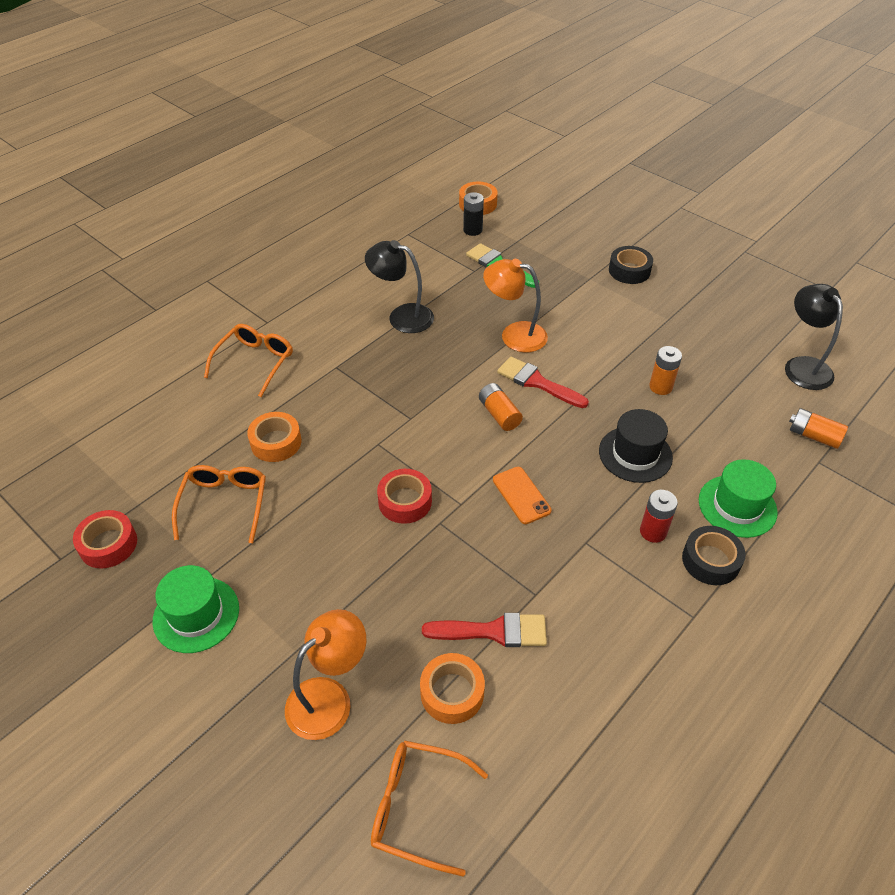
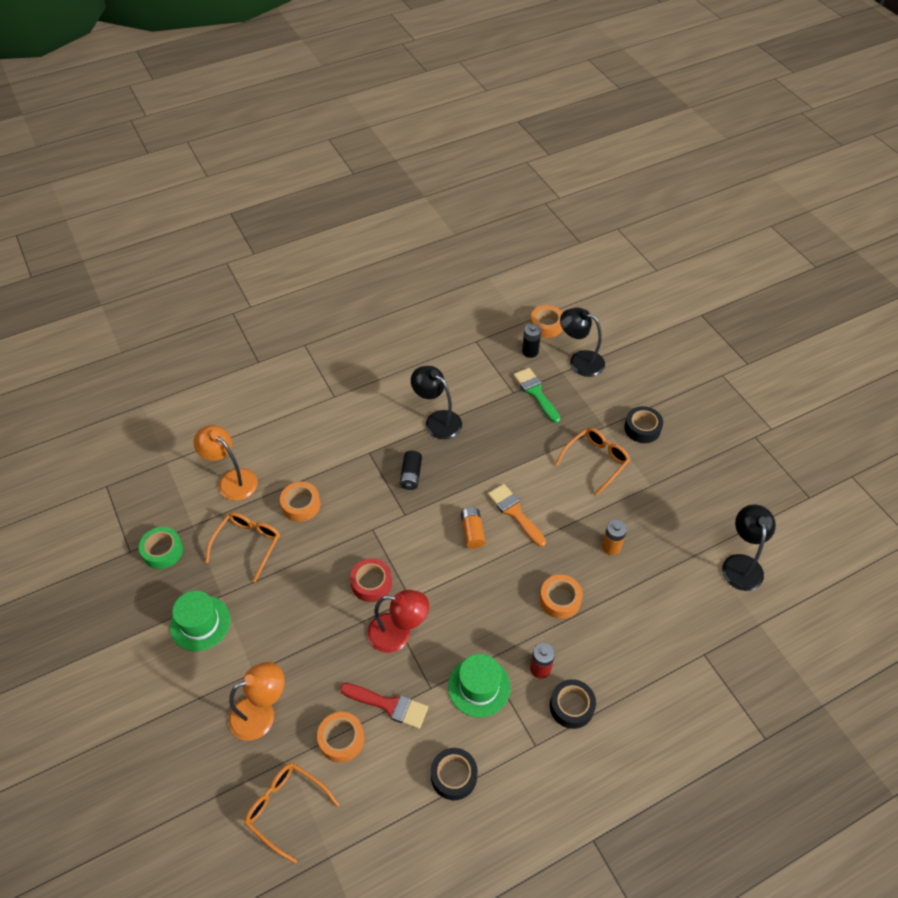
camera: 20 degrees right, 5 degrees up
red tape [73,510,137,568] -> green tape [139,527,183,569]
orange glasses [204,324,293,397] -> orange glasses moved to [556,428,630,495]
orange lamp [483,259,548,353] -> orange lamp moved to [193,425,258,501]
orange phone [493,467,552,524] -> none
red brush [497,357,589,408] -> orange brush [488,484,546,547]
black hat [599,409,673,483] -> orange tape [540,575,583,619]
green hat [699,459,778,538] -> green hat moved to [448,654,511,718]
orange battery [789,408,848,449] -> none
none -> red lamp [367,590,429,653]
none -> black battery [400,451,422,490]
none -> black tape [431,748,478,800]
none -> black lamp [560,308,605,377]

